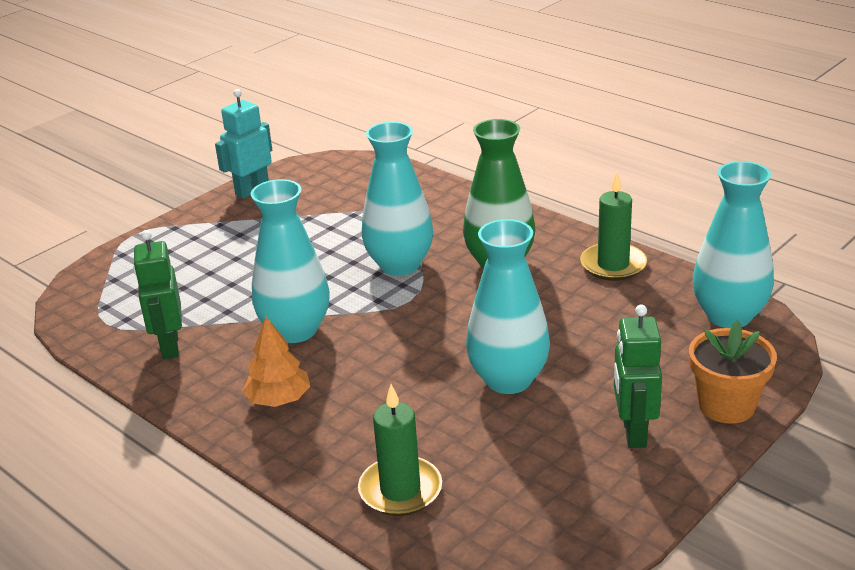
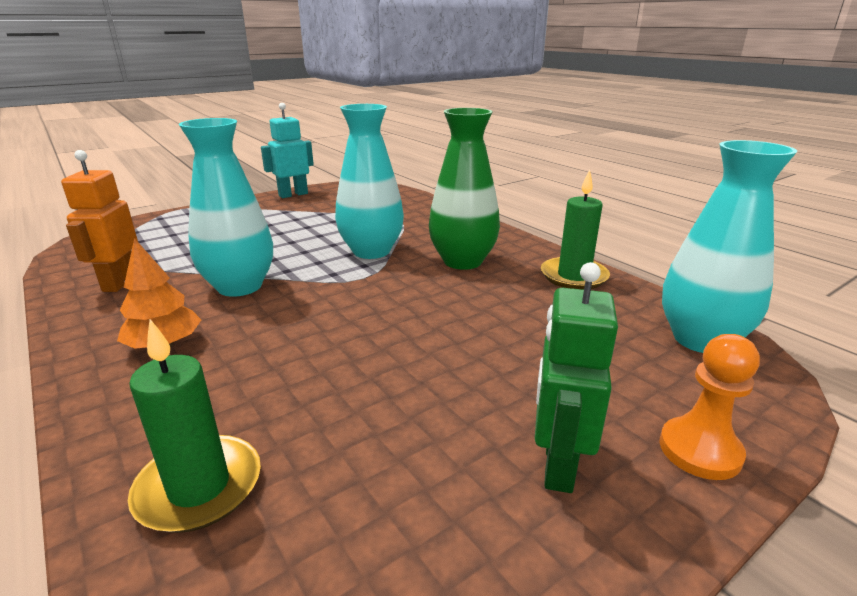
camera: 10 degrees right, 5 degrees down
green robot [133,230,182,359] -> orange robot [61,150,138,292]
turquoise vase [466,219,550,394] -> none
orange flower pot [689,320,777,424] -> orange pawn [659,334,760,480]

